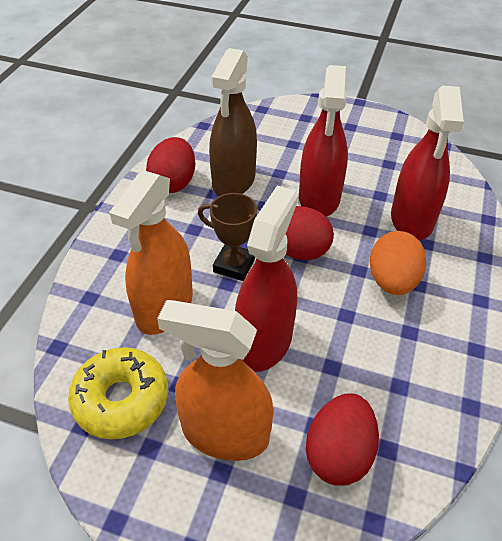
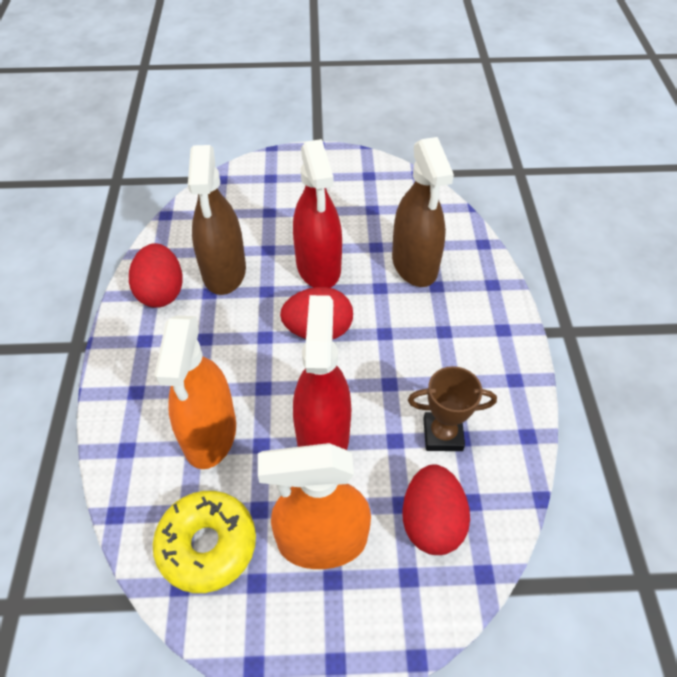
camera: 20 degrees left, 5 degrees up
brown trophy [198,193,257,281] -> brown trophy moved to [408,366,497,451]
orange egg [370,231,426,295] -> none
red spray bottle [391,86,464,240] -> brown spray bottle [392,137,454,287]

